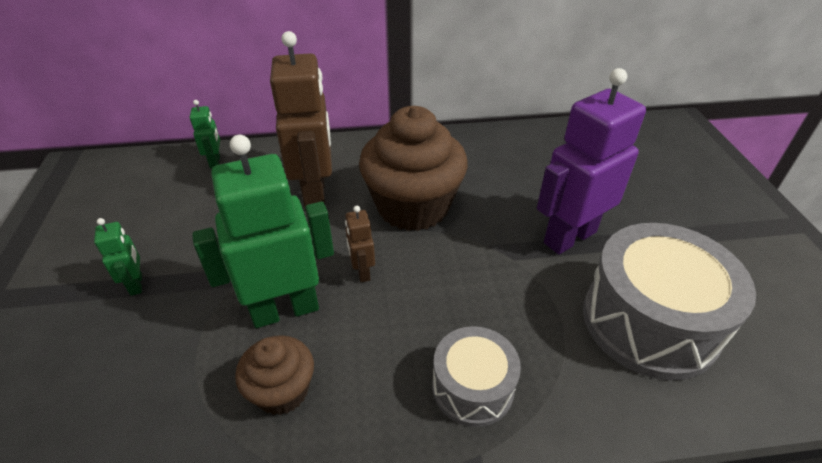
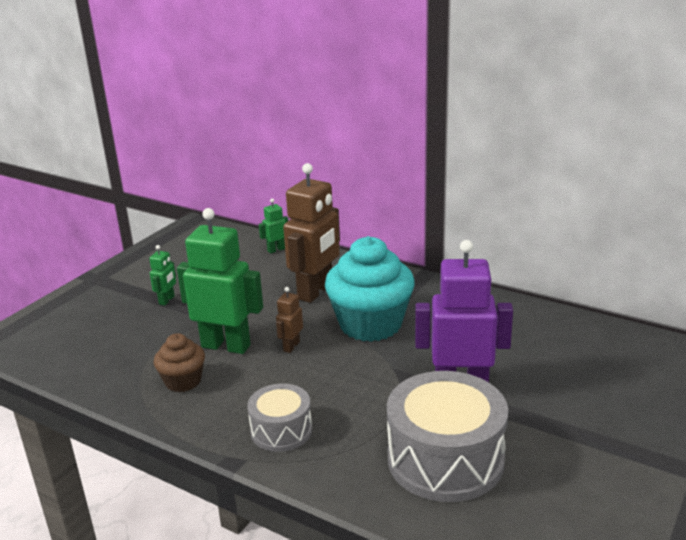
camera: 40 degrees right, 15 degrees down
green robot [190,100,220,169] -> green robot turned 150 degrees counterclockwise [259,198,288,253]
brown cupcake [359,106,468,231] -> turquoise cupcake [325,236,415,342]

